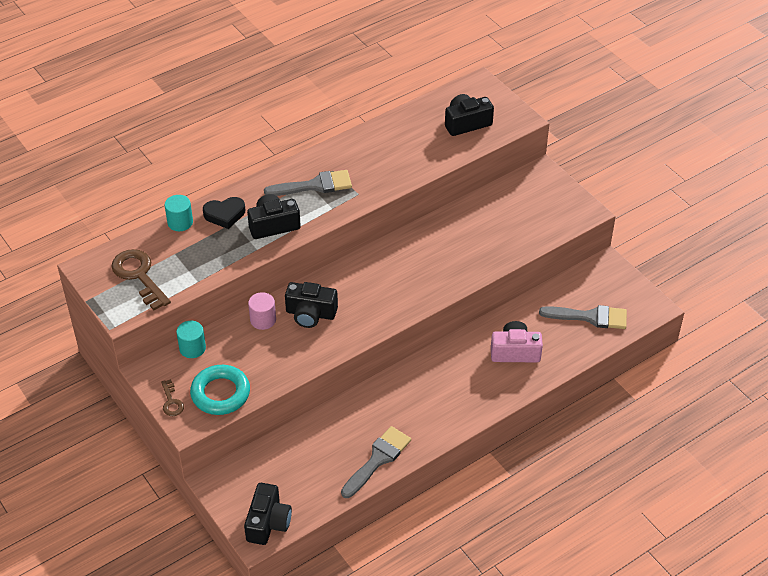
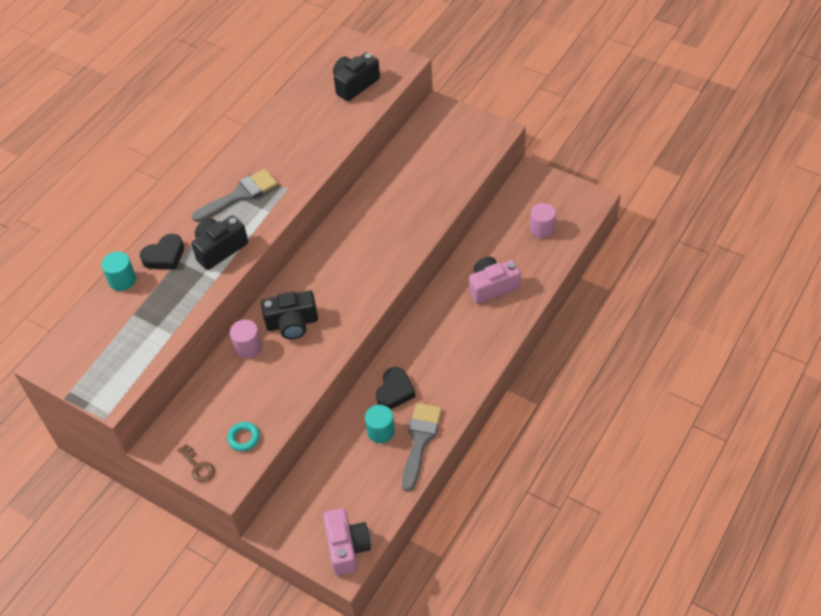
camera: 20 degrees left, 5 degrees up
brown key [111,249,171,310] -> none
turquoise cylinder [176,321,206,358] -> turquoise cylinder moved to [365,405,395,443]
turquoise ring [190,365,250,415] -> turquoise ring [227,422,260,451], size x0.51
black camera [244,483,292,545] -> pink camera [323,508,371,575]
grey brush [539,305,627,329] -> pink cylinder [530,203,556,238]
none -> black heart [376,367,415,409]

